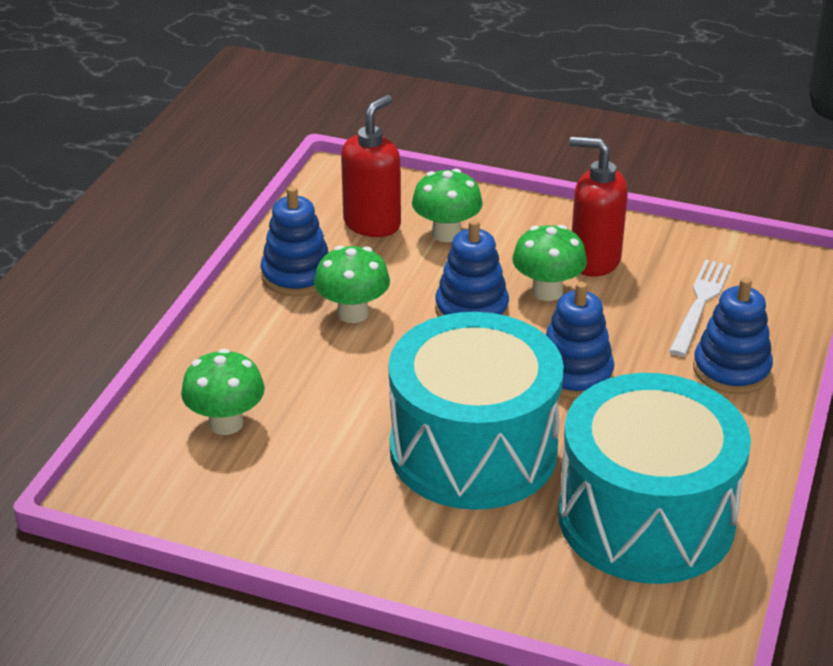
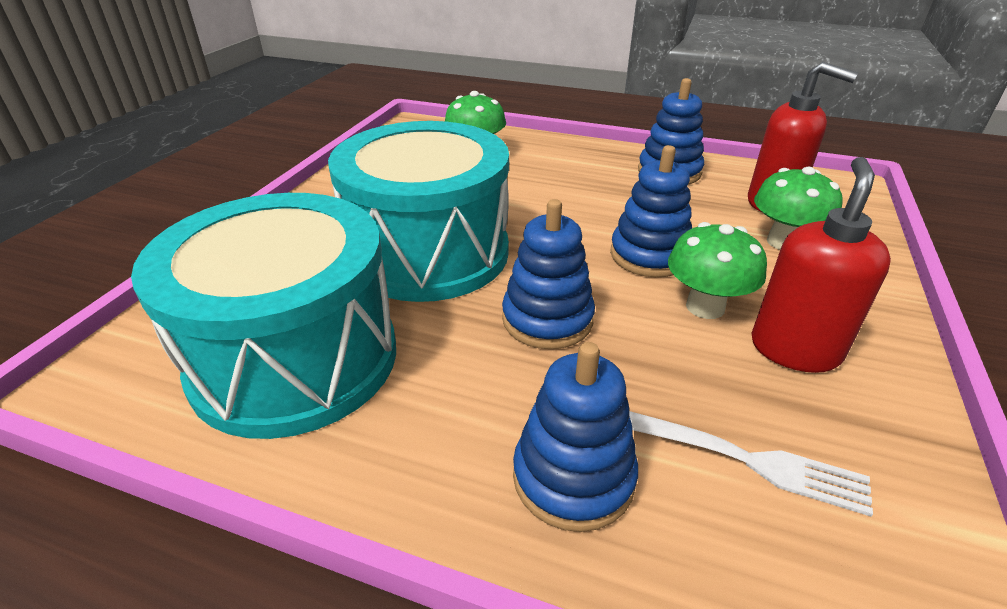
camera: 90 degrees right, 0 degrees up
green mushroom [314,245,390,323] -> none

